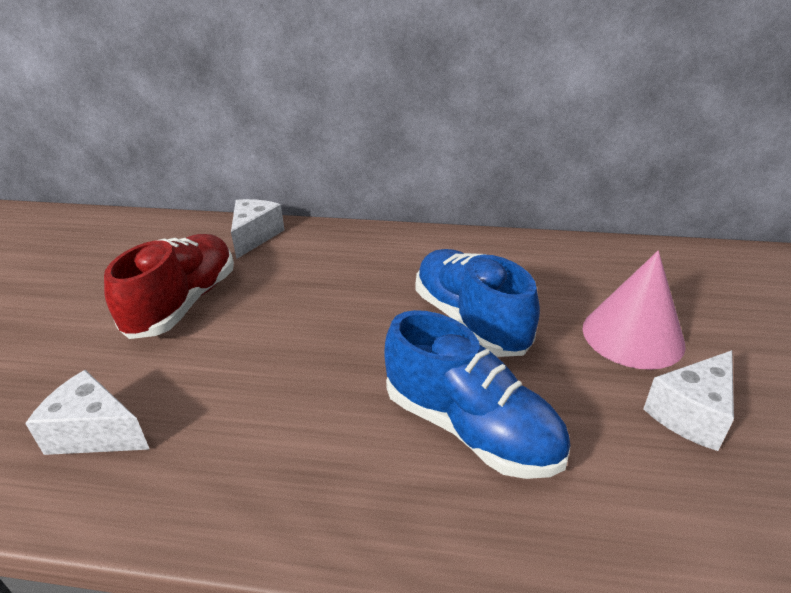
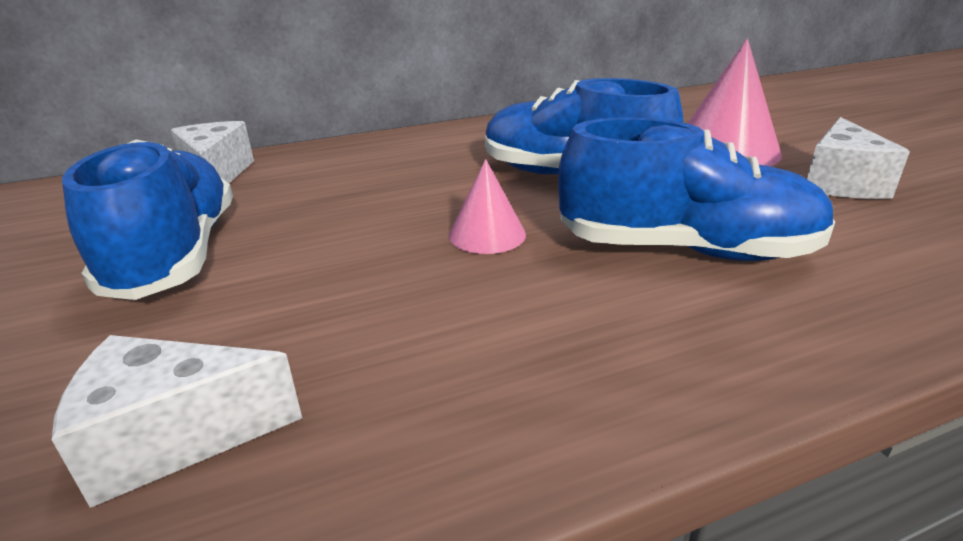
camera: 30 degrees left, 5 degrees down
red shoe [104,234,234,339] -> blue shoe [62,139,233,300]
none -> pink cone [449,159,526,254]

